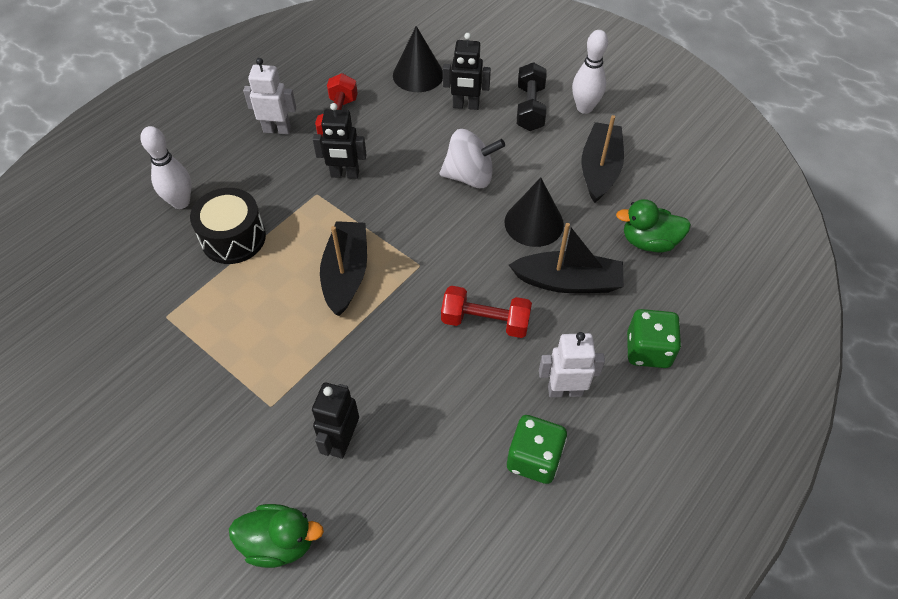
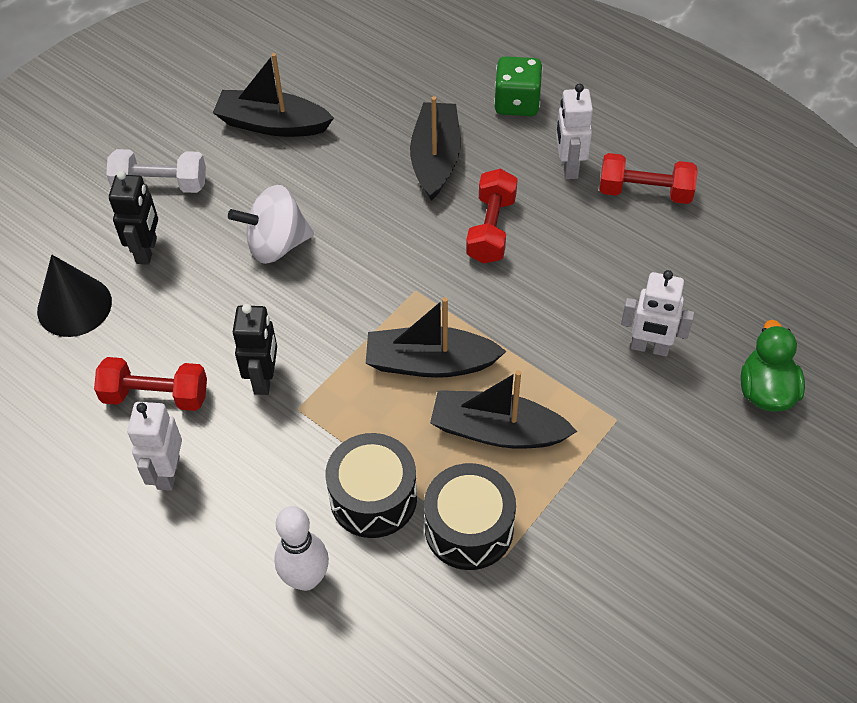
camera: 90 degrees left, 0 degrees up
black robot [312,383,359,459] -> white robot [621,270,694,357]
white spinning top [440,129,505,188] -> white spinning top turned 105 degrees counterclockwise [228,185,314,264]
black cone [505,177,564,247] -> none
green dice [507,415,567,484] -> red dumbbell [599,153,698,204]
black dumbbell [517,62,547,131] -> white dumbbell [106,149,206,193]
white bowling pin [572,30,608,114] -> none
green duck [616,199,691,252] -> none
none -> black drum [424,463,516,570]
none -> black boat [430,370,577,449]

